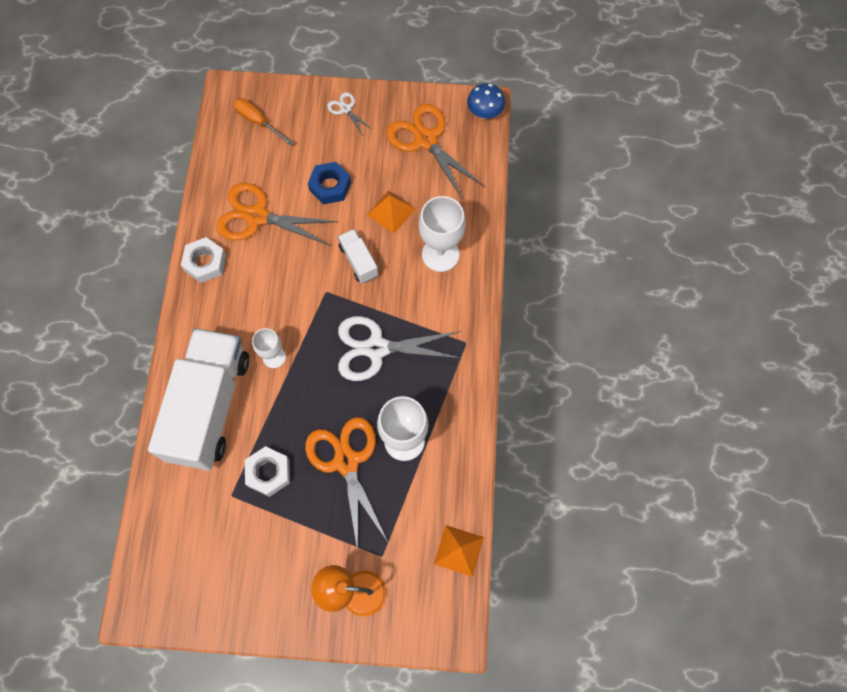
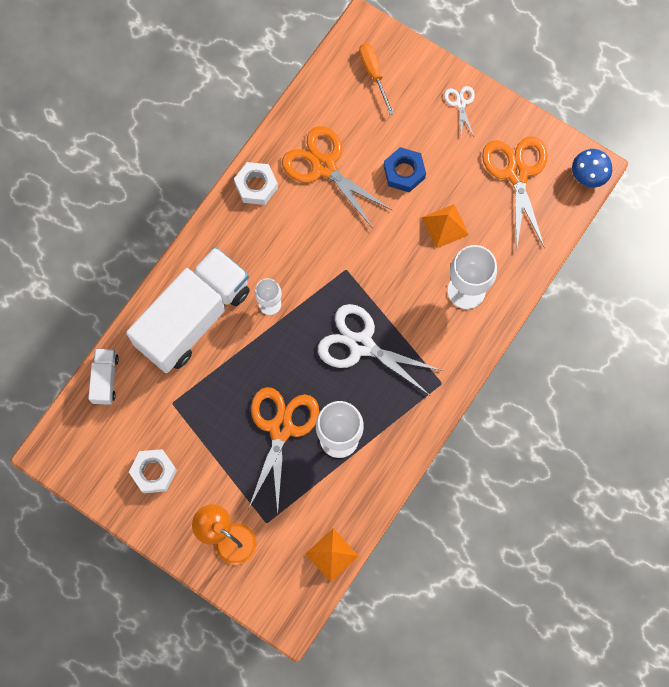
camera: 30 degrees right, 5 degrees up
white nut [245,446,290,497] -> white nut moved to [129,449,177,493]
white truck [338,229,378,283] -> white truck moved to [88,349,119,405]

